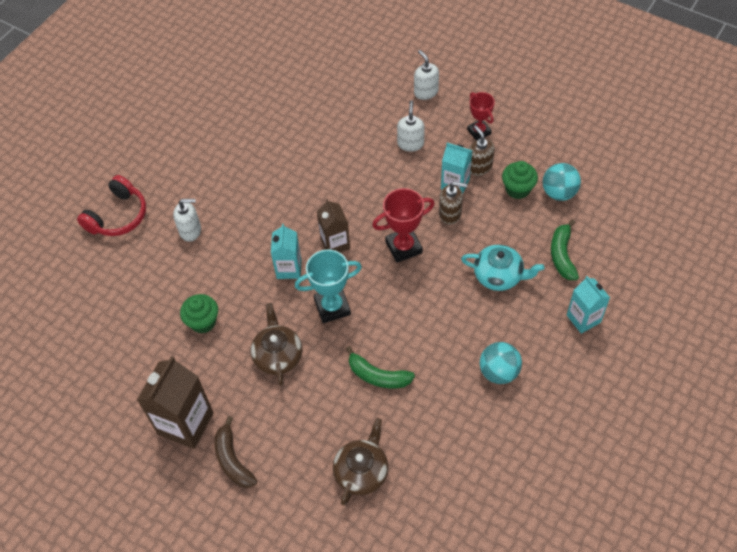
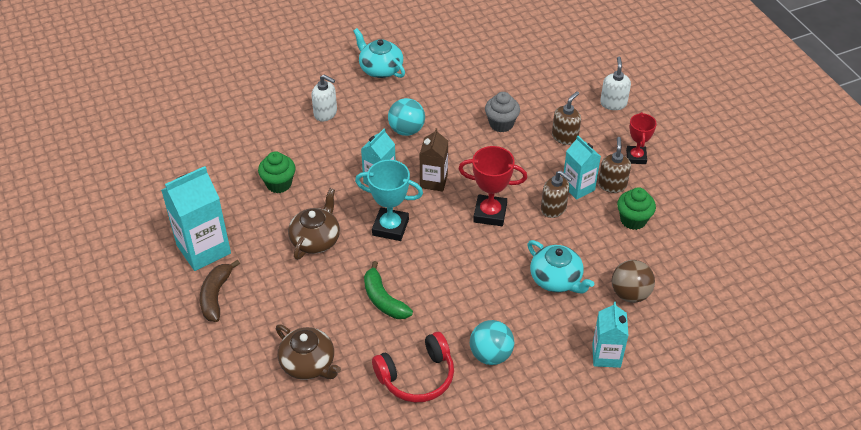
camera: 30 degrees right, 10 degrees down
red headphones [77,175,146,236] -> red headphones moved to [372,332,454,402]
brown carton [137,356,214,449] -> turquoise carton [161,166,231,271]
brown teapot [333,418,389,505] -> brown teapot turned 75 degrees clockwise [276,325,341,380]
white soap dispenser [397,100,425,152] -> brown soap dispenser [552,91,581,145]
turquoise ball [543,163,581,201] -> turquoise ball moved to [388,98,425,136]
green banana [551,219,579,280] -> brown ball [612,260,655,303]
none -> turquoise teapot [353,28,405,78]
none -> grey cupcake [485,92,520,132]

